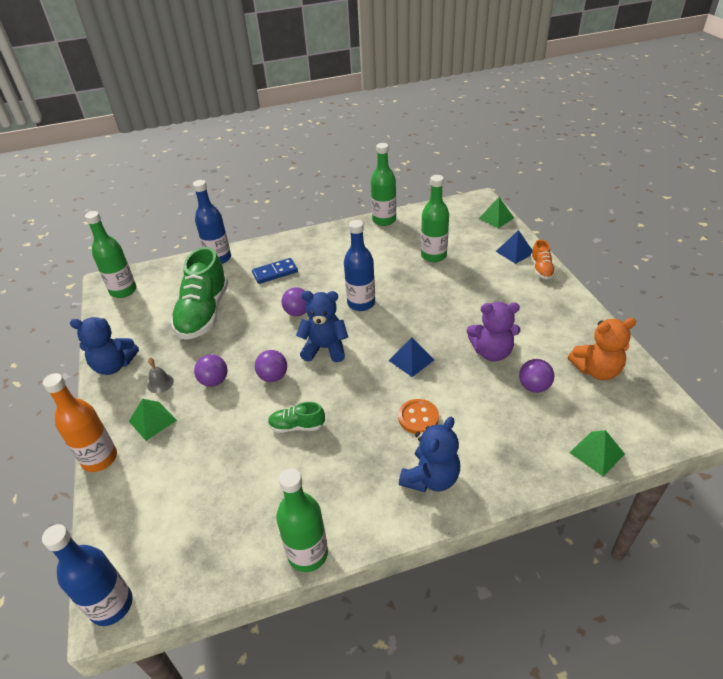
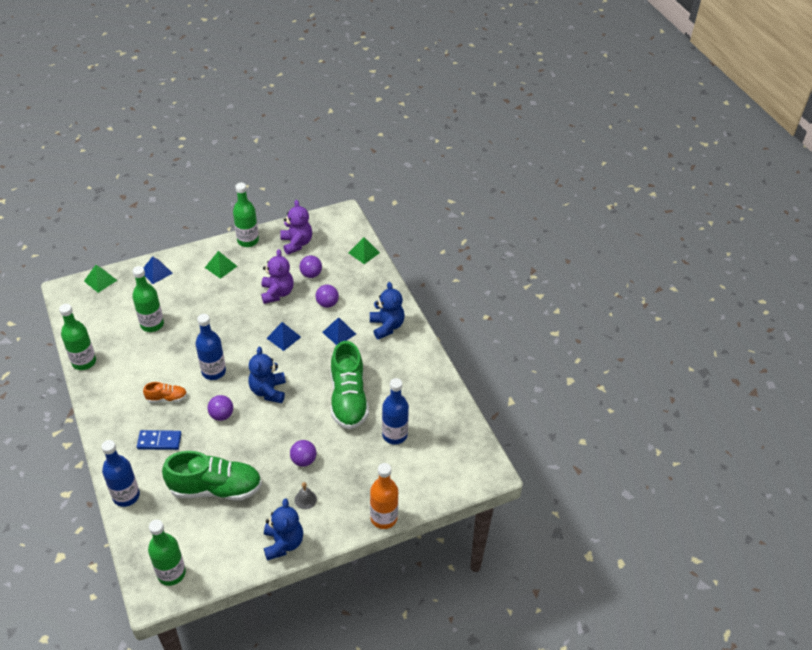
camera: 100 degrees left, 5 degrees up
blue bottle [42,524,133,626] -> blue bottle moved to [382,378,409,444]
green pyramid [129,399,177,441] -> green pyramid moved to [205,251,237,279]
blue domino [252,258,298,284] -> blue domino turned 60 degrees counterclockwise [137,430,182,450]
purple ball [255,350,287,382] -> purple ball moved to [316,285,339,308]
green shoe [268,402,325,433] -> green shoe [331,341,369,429], size x2.13
green bottle [276,468,328,572] -> green bottle moved to [233,183,259,247]
orange button [398,399,439,434] -> blue pyramid [322,317,356,345]
blue teddy bear [399,417,460,492] -> blue teddy bear turned 45 degrees clockwise [370,282,405,340]
orange shoe [531,240,556,280] -> orange shoe moved to [143,382,187,403]
orange teddy bear [568,318,636,380] -> purple teddy bear [280,200,312,255]

